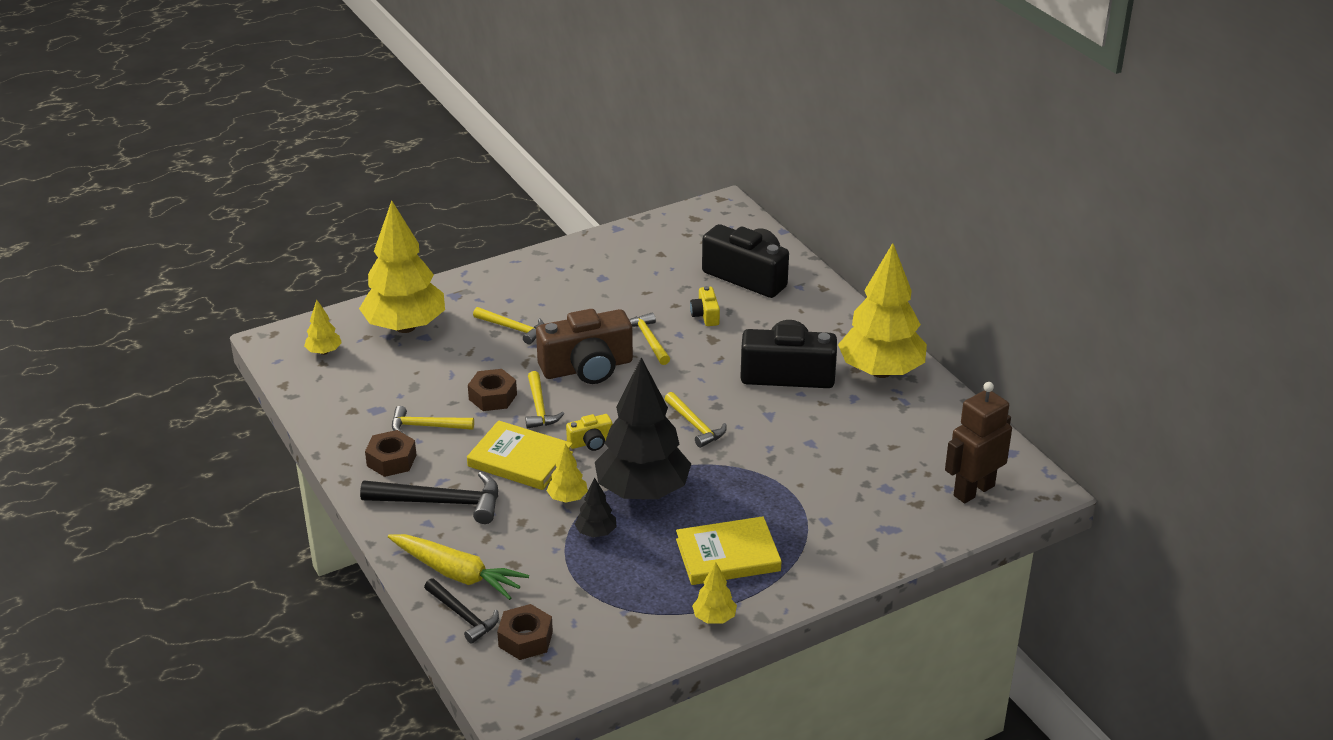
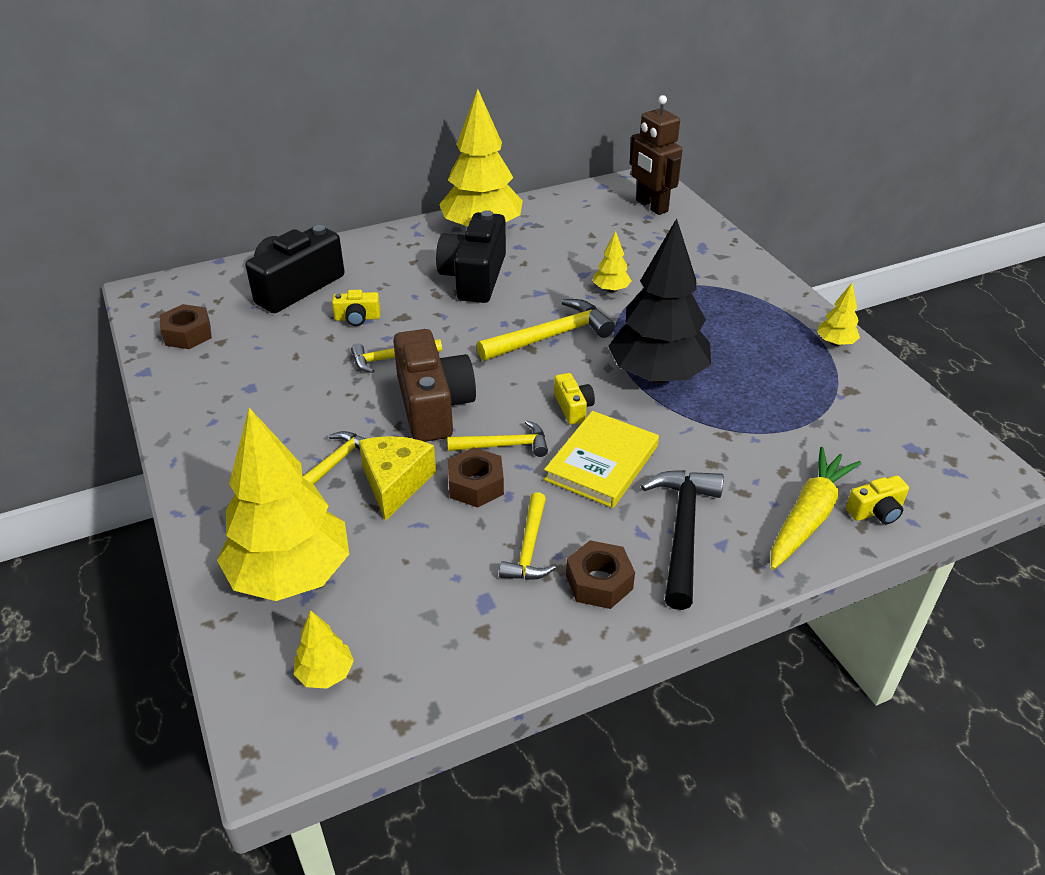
camera: 85 degrees left, 5 degrees up
black hammer [424,578,499,644] -> yellow camera [846,476,909,524]
brown nut [497,604,553,660] -> brown nut moved to [160,304,212,349]
yellow tree [547,443,588,503] -> yellow tree moved to [593,231,632,293]
black tree [575,477,617,538] -> none
yellow hammer [665,392,727,448] -> yellow hammer [477,299,615,361], size x1.59
yellow book [676,516,782,585] -> none
none -> yellow cheese [359,436,436,521]

